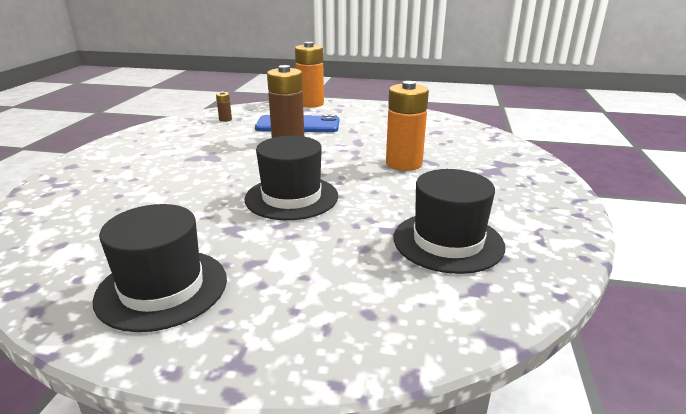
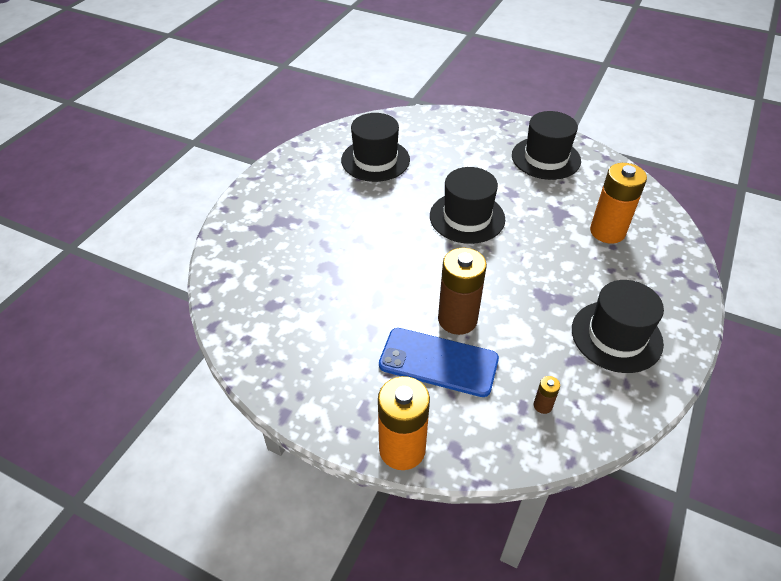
camera: 165 degrees left, 20 degrees up
orange battery [386,81,429,171] -> orange battery moved to [590,163,647,244]
none -> black hat [572,280,664,373]

